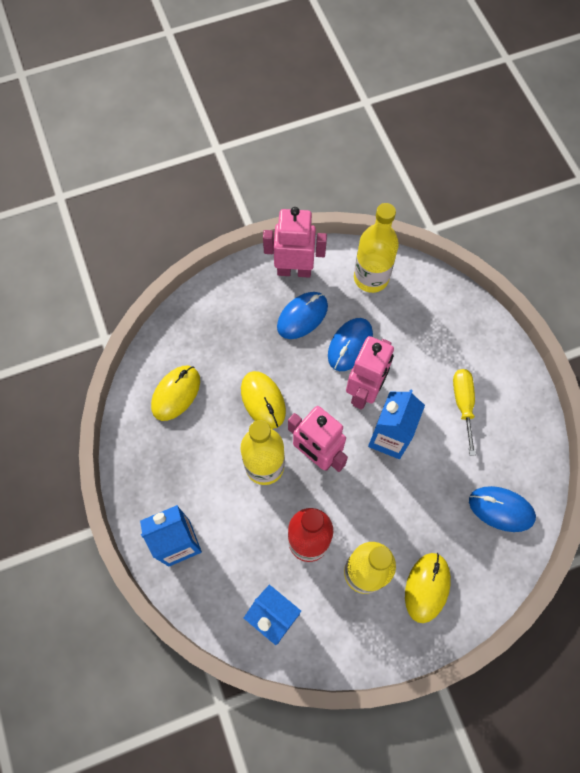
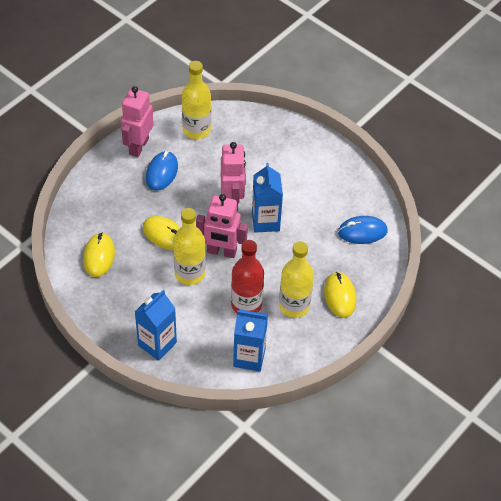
camera: 30 degrees left, 15 degrees down
pink robot [263,207,327,278] -> pink robot turned 45 degrees counterclockwise [121,86,154,157]
blue mouse [328,318,373,371] -> none
yellow screwdriver [453,369,476,456] -> none

